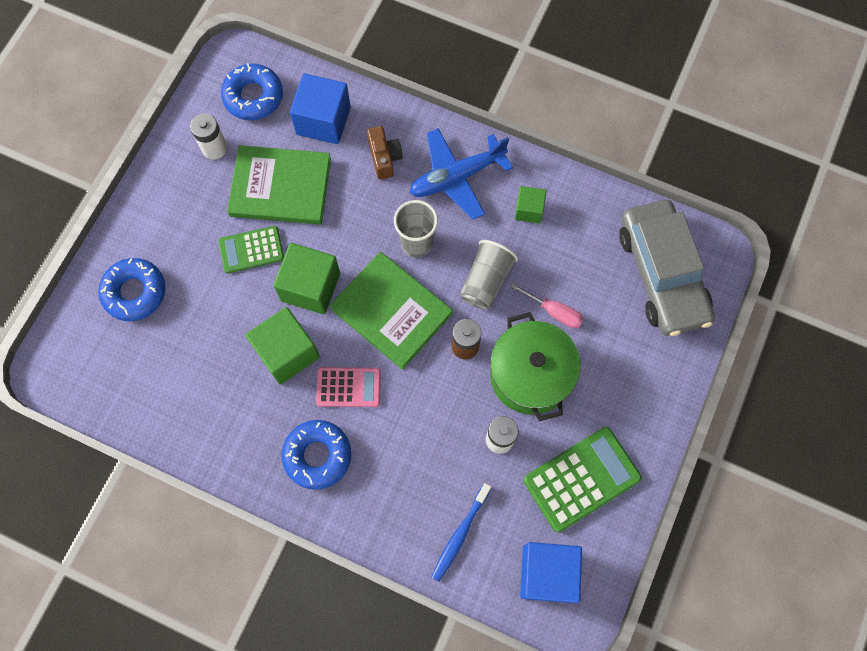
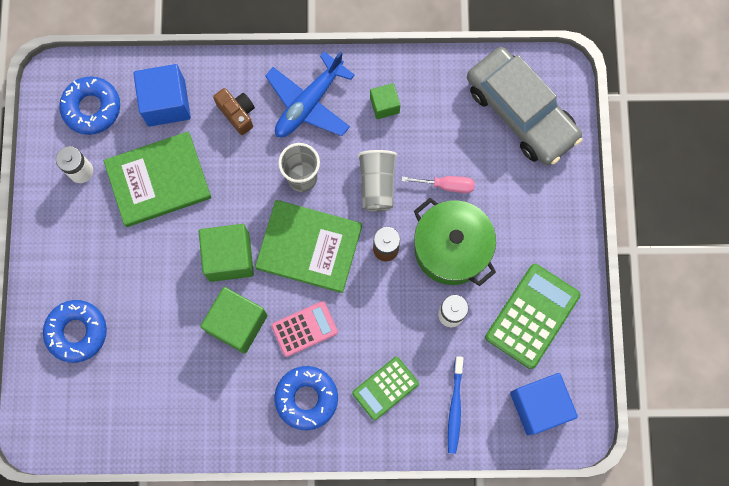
camera: 25 degrees left, 5 degrees up
green calculator [219,226,284,273] -> green calculator moved to [352,357,419,420]

